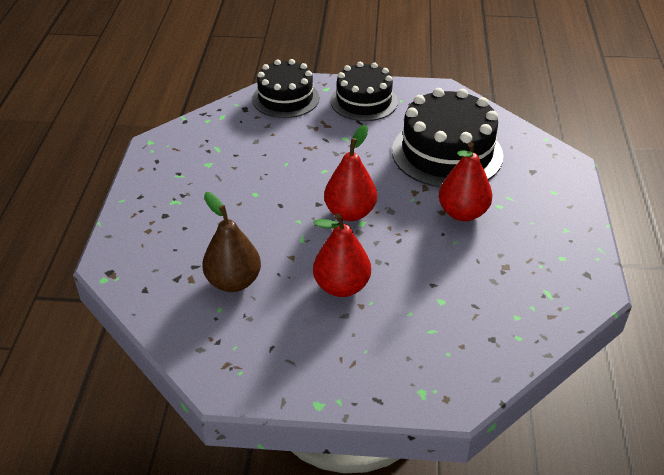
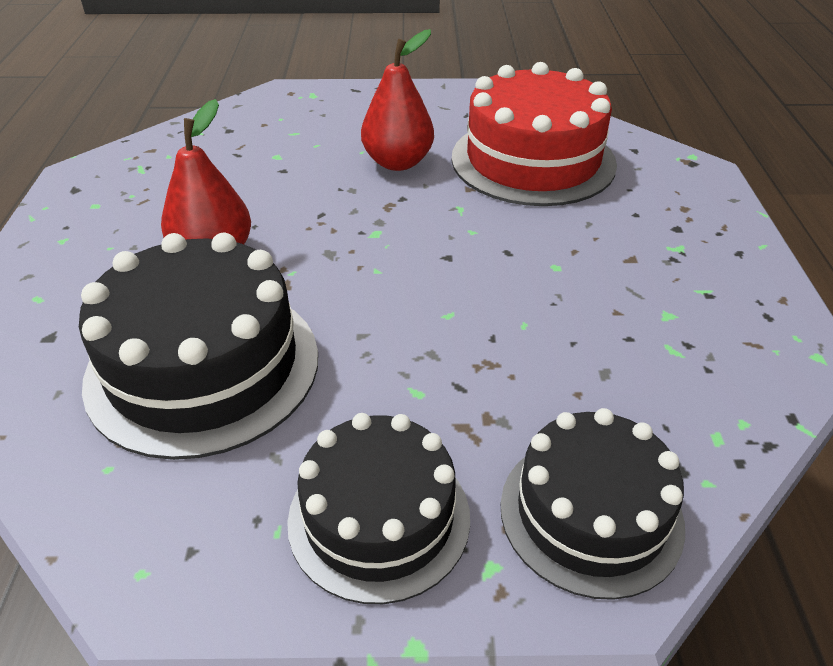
camera: 175 degrees right, 0 degrees up
brown pear [202,192,261,292] -> red cake [452,62,617,206]
red pear [324,125,377,221] -> none

